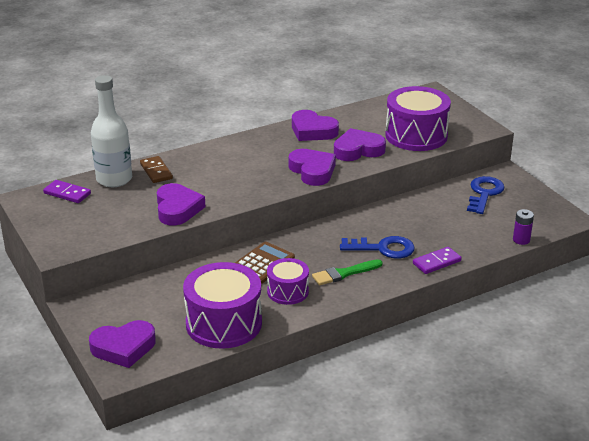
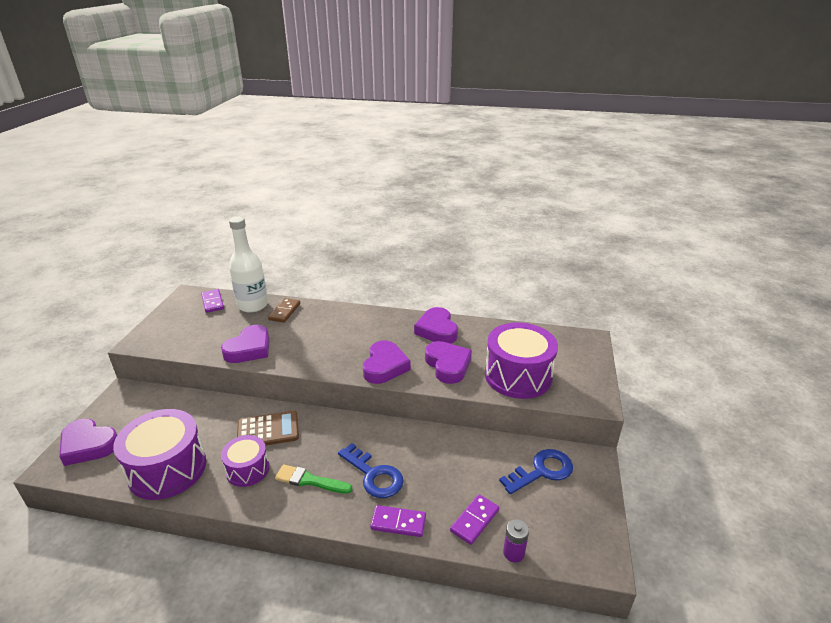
camera: 40 degrees right, 0 degrees up
purple heart [334,128,386,161] -> purple heart turned 45 degrees clockwise [425,341,472,384]
none -> purple domino [450,494,499,545]

